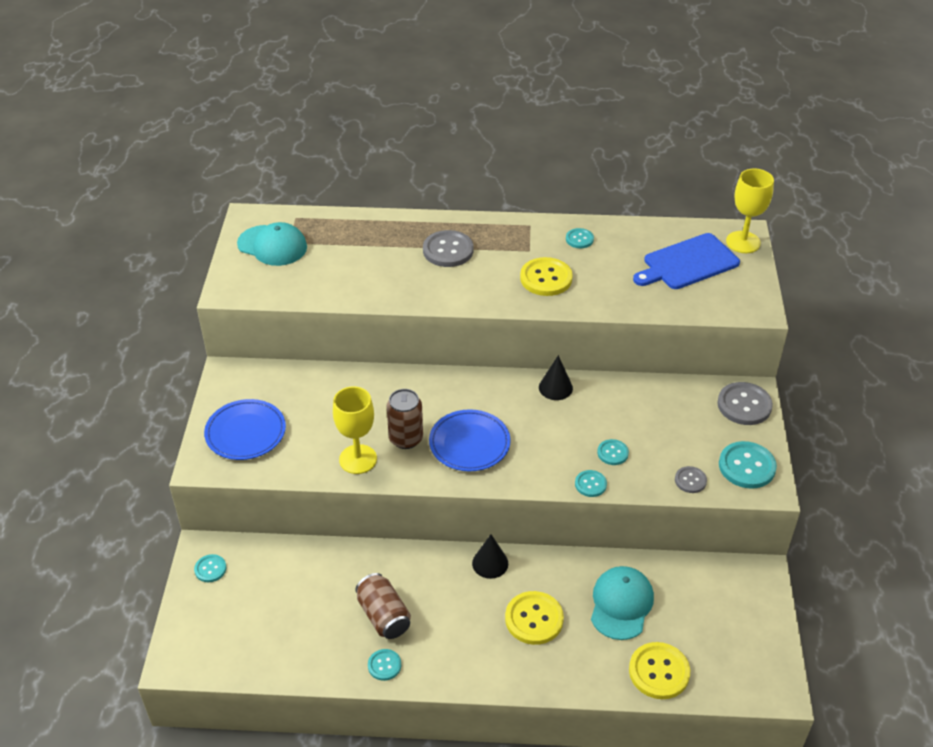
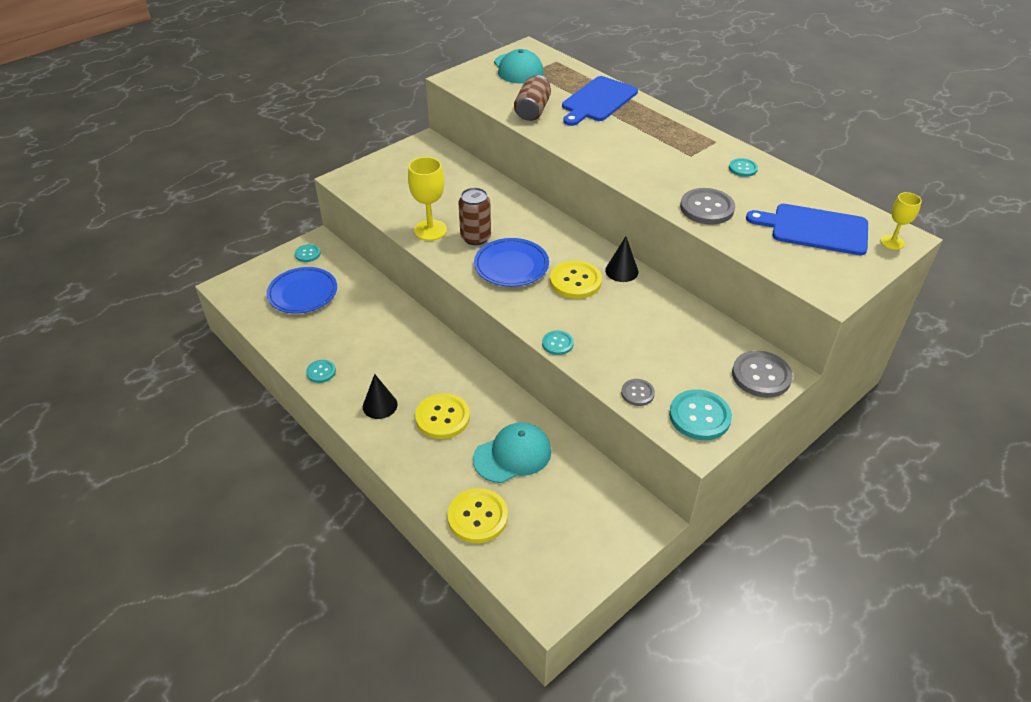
camera: 45 degrees right, 0 degrees up
blue plate [204,399,286,460] -> blue plate moved to [267,267,337,314]
brown can [355,573,411,639] -> brown can moved to [514,75,551,121]
grey button [423,230,474,267] -> grey button moved to [680,188,735,225]
black cone [472,534,508,579] -> black cone moved to [363,374,398,419]
yellow button [520,257,573,296] -> yellow button moved to [550,261,602,299]
turquoise button [597,439,629,465] -> none
yellow goblet [726,168,774,253] -> yellow goblet [881,192,922,250], size x0.60
none -> blue cutting board [562,76,638,126]

